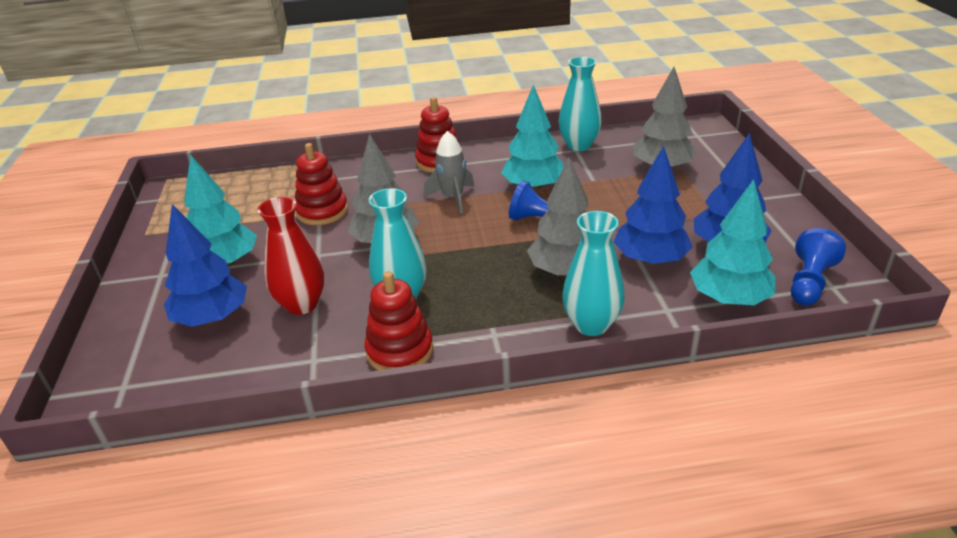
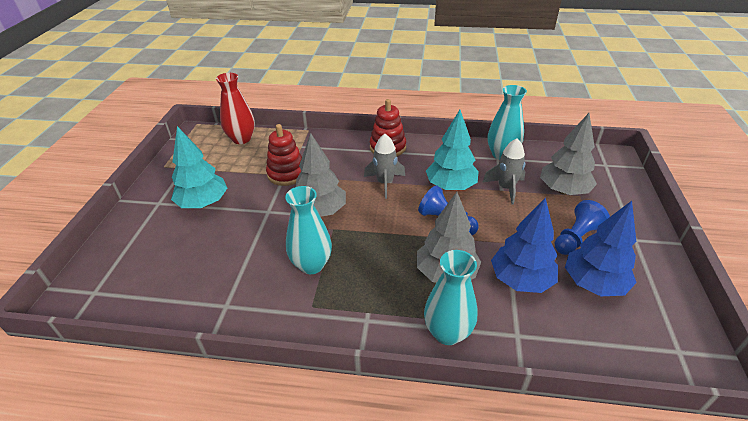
camera: 15 degrees right, 5 degrees up
blue tree [164,204,247,327] -> none
red vase [258,197,324,315] -> red vase moved to [216,73,255,144]
red stacking toy [364,271,433,370] -> none
turquoise tree [690,179,776,305] -> none
blue pawn [791,228,846,306] -> blue pawn moved to [555,200,610,255]
none -> grey rocket [482,138,526,205]

